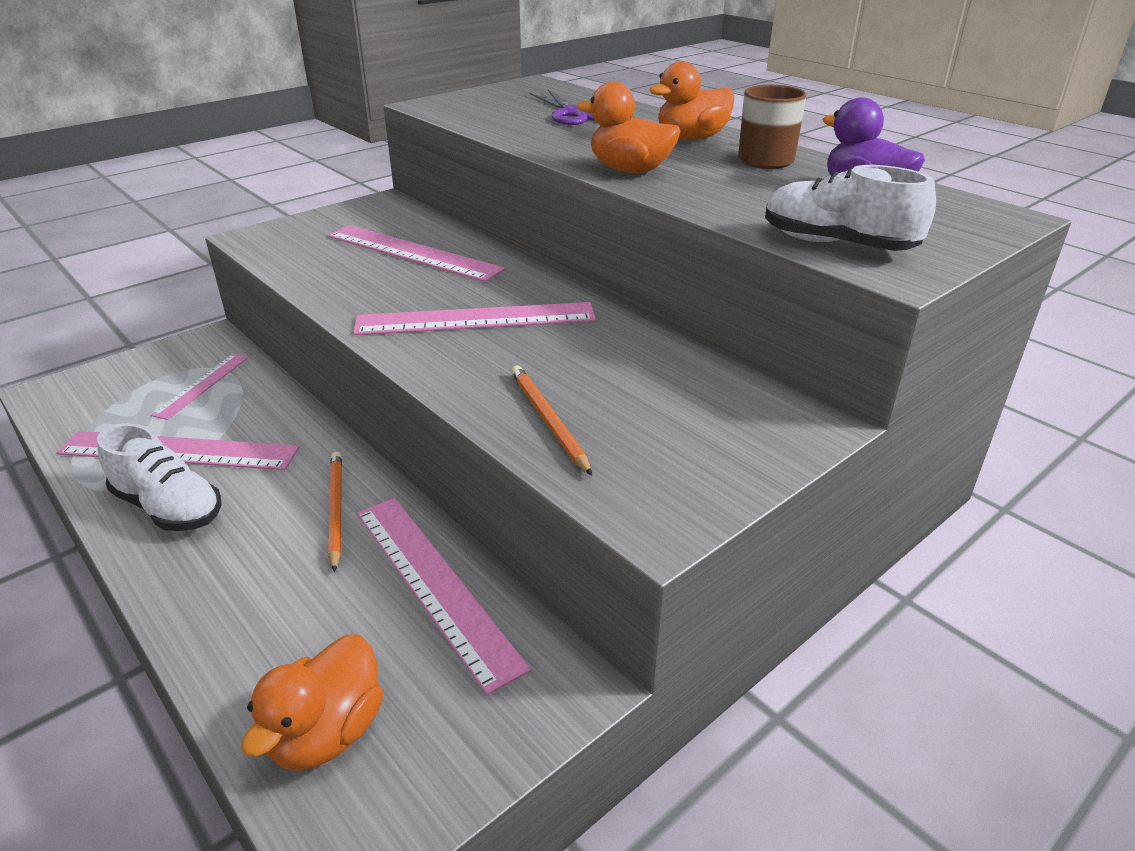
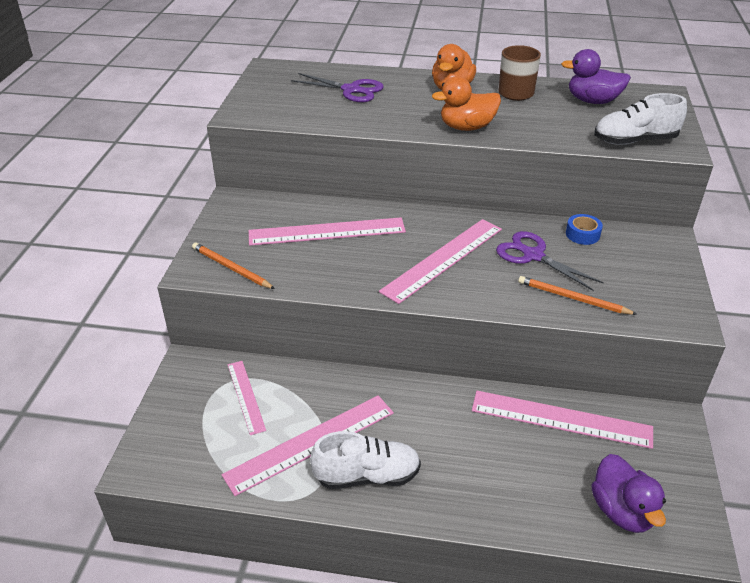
camera: 40 degrees left, 5 degrees up
orange duck [241,634,383,771] -> purple duck [592,454,666,533]
orange pencil [328,452,342,572] -> orange pencil moved to [192,243,275,289]
none -> purple scissors [496,231,604,291]
none -> blue tape [566,214,603,245]

